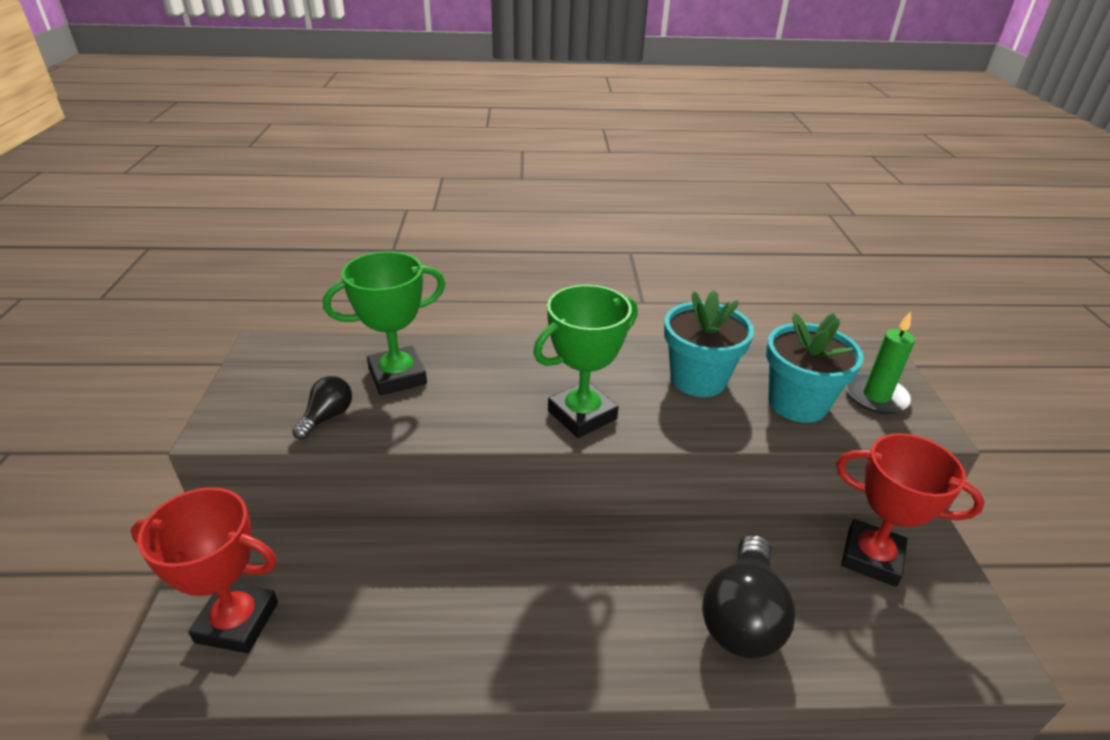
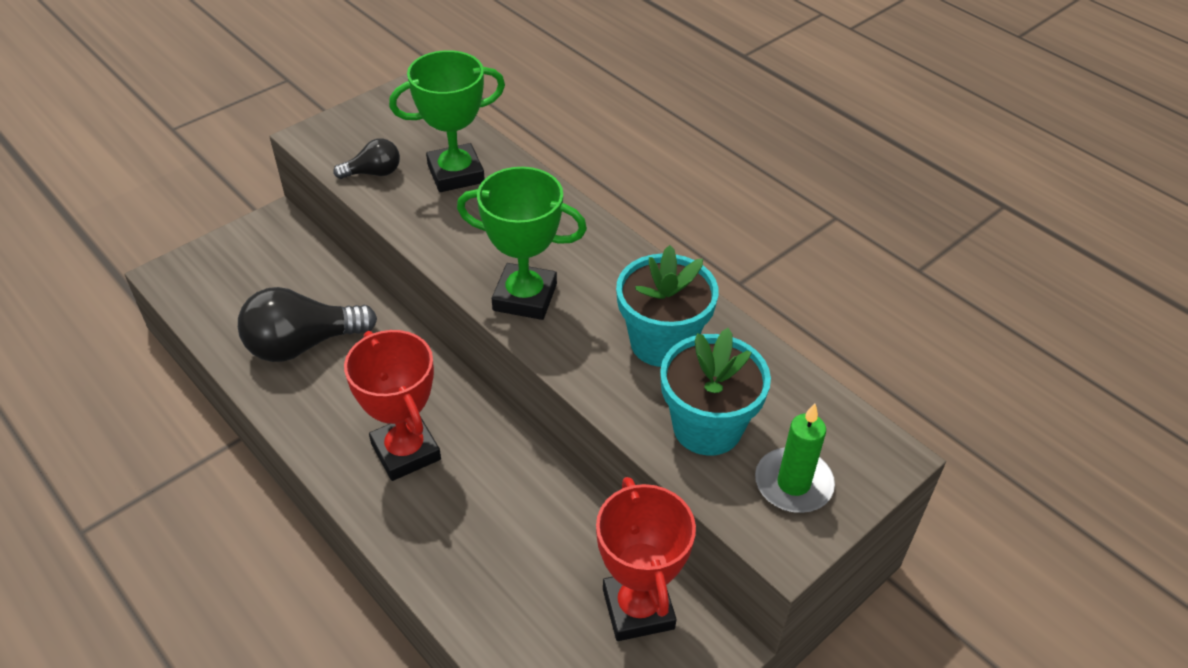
camera: 50 degrees right, 10 degrees up
red trophy [131,487,278,653] -> red trophy moved to [344,330,441,481]
green trophy [323,251,445,395] -> green trophy turned 45 degrees counterclockwise [389,50,505,192]
black light bulb [702,534,795,659] -> black light bulb moved to [238,287,377,362]

